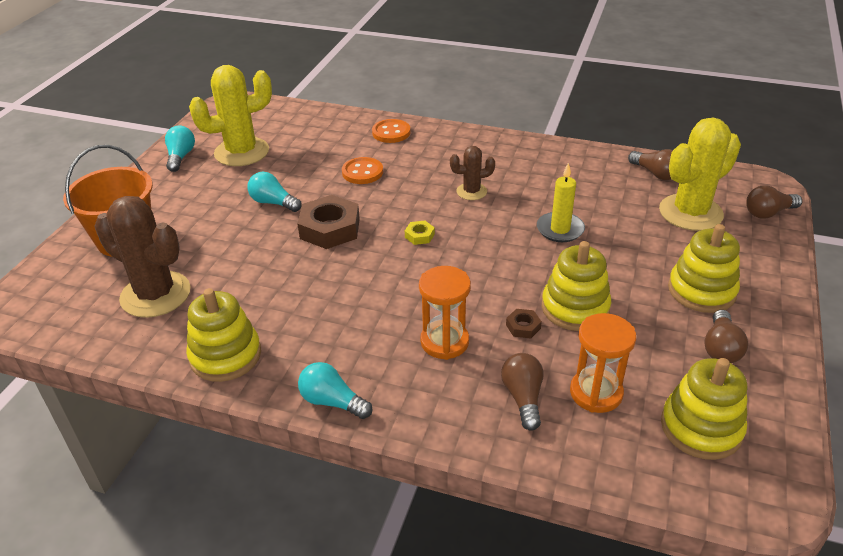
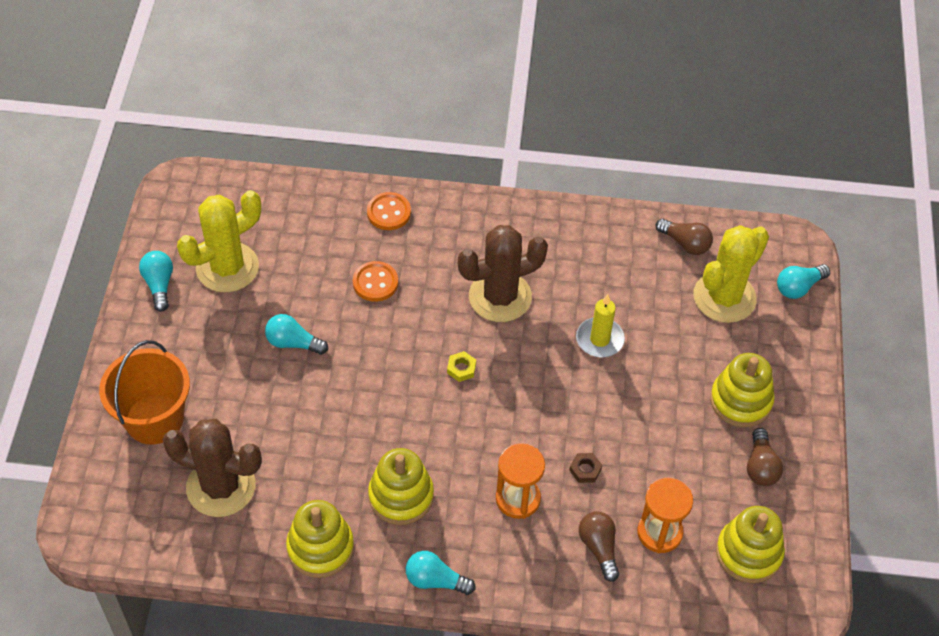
camera: 15 degrees left, 15 degrees up
brown nut [297,195,360,249] -> none
brown cactus [450,146,495,200] -> brown cactus [458,225,548,322], size x1.93
yellow stacking toy [542,241,611,331] -> yellow stacking toy moved to [368,448,434,525]
brown light bulb [746,185,802,219] -> turquoise light bulb [777,264,830,299]

